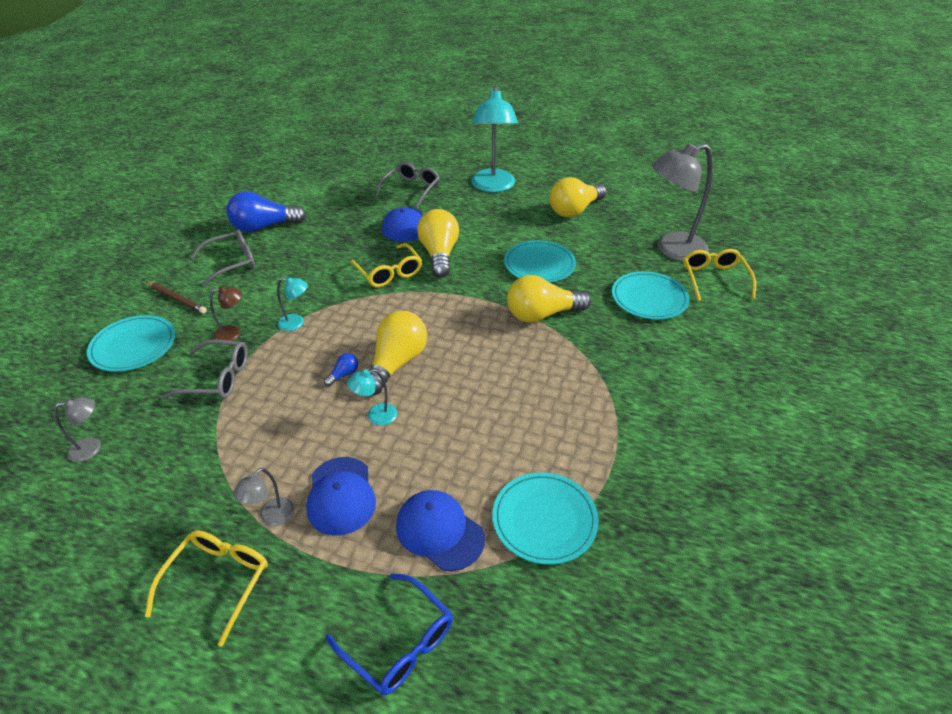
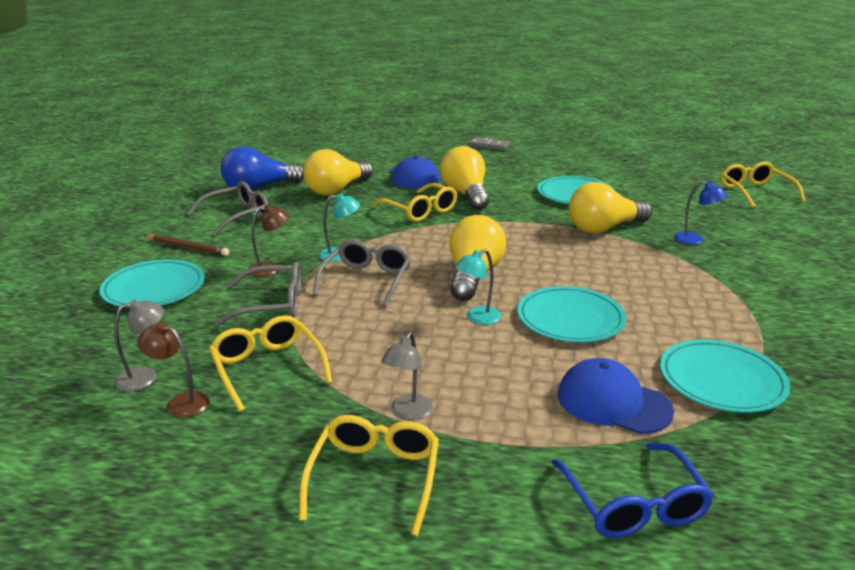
camera: 10 degrees left, 15 degrees down
blue cap [306,457,376,536] -> none
blue light bulb [324,353,358,386] -> none
blue glasses [325,573,453,695] -> blue glasses turned 45 degrees clockwise [552,443,714,538]
grey glasses [375,162,440,208] -> grey glasses moved to [313,240,411,307]
turquoise lamp [471,86,518,192] -> grey domino [469,137,511,151]
yellow light bulb [549,177,607,218] -> yellow light bulb moved to [303,149,373,196]
turquoise plate [612,271,690,320] -> turquoise plate moved to [517,286,626,343]
grey lamp [652,143,713,262] -> none
none -> brown lamp [137,323,210,418]
none -> yellow glasses [209,315,332,412]
none -> blue lamp [674,181,728,245]

